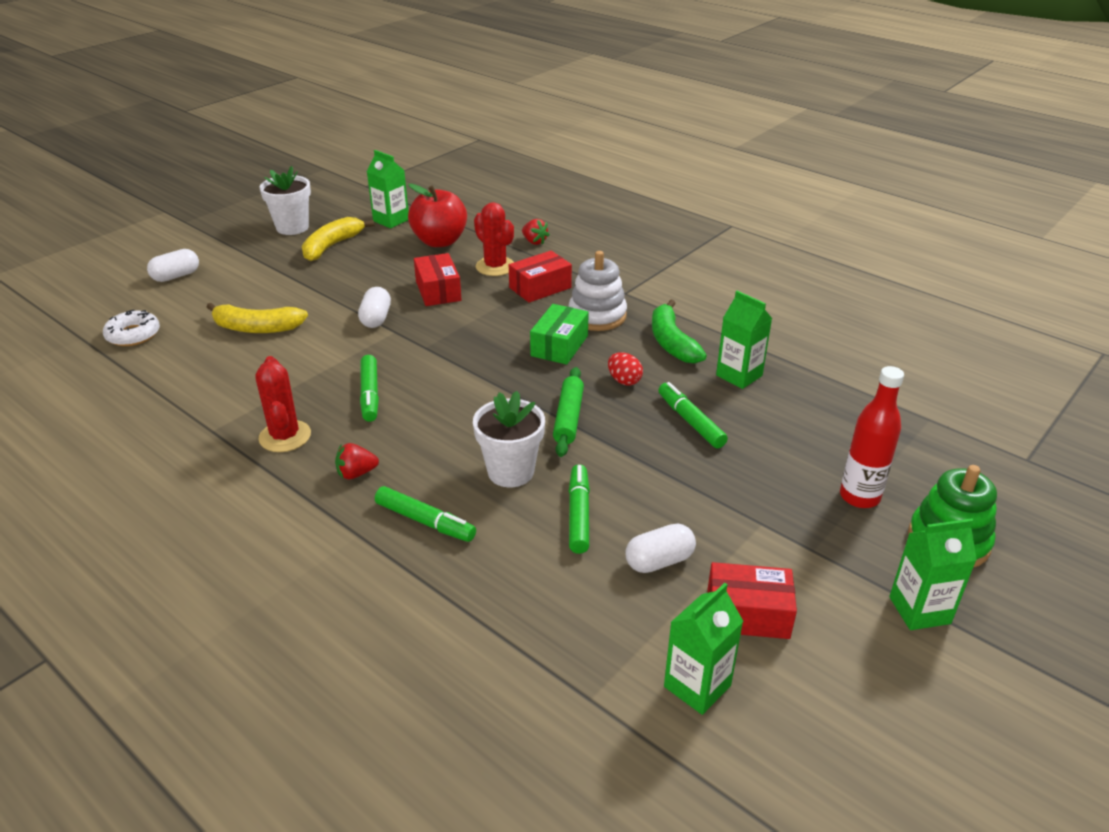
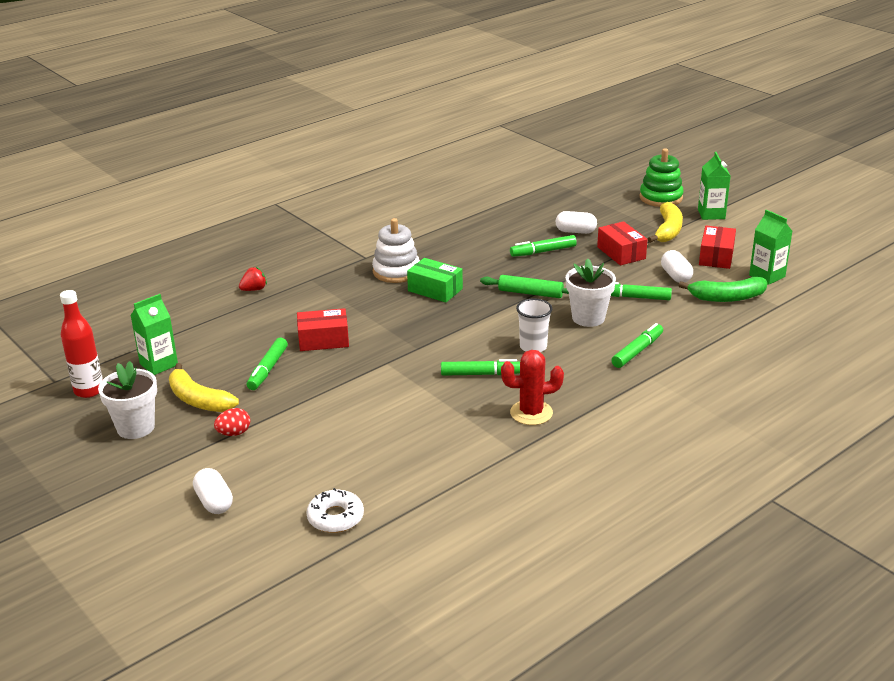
camera: 80 degrees left, 5 degrees down
yellow banana [207,303,308,333] -> yellow banana moved to [648,202,683,243]
red strawberry [335,443,379,479] -> none
white capsule [358,287,391,328] -> white capsule moved to [556,211,597,234]
red apple [408,184,467,247] -> none
red cactus [474,202,514,276] -> none
red box [509,251,572,303] -> red box moved to [597,221,648,265]
red egg [608,353,643,386] -> red egg moved to [214,408,250,436]
green banana [652,300,707,364] -> green banana moved to [678,277,767,302]
green carton [716,291,772,389] -> none
red bottle [840,366,904,508] -> red bottle moved to [60,290,103,398]
none -> green marker [247,338,288,390]
none -> white cup [516,298,552,352]

